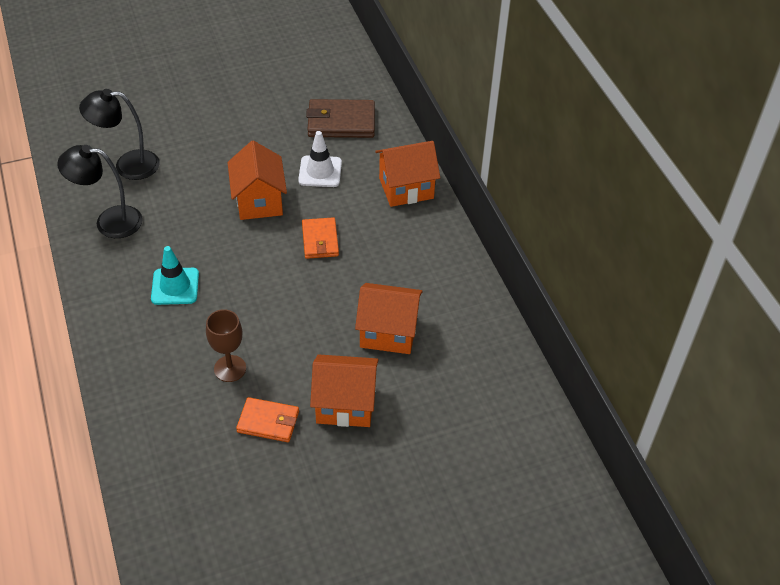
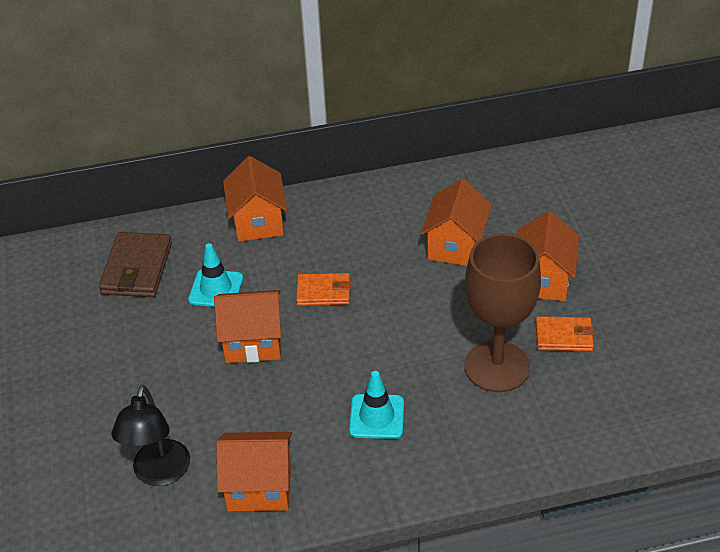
camera: 80 degrees left, 5 degrees down
black lamp [57,145,143,238] -> orange house [216,432,292,511]
brown goblet [206,309,246,382] -> brown goblet [465,233,541,392], size x1.90
orange wallet [236,397,299,442] -> orange wallet turned 75 degrees clockwise [536,316,595,351]
white traffic cone [298,131,342,187] -> turquoise traffic cone [188,243,243,307]

